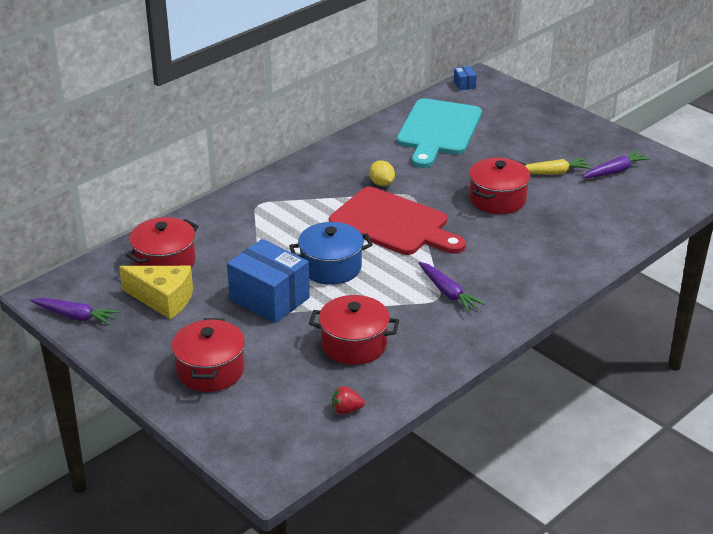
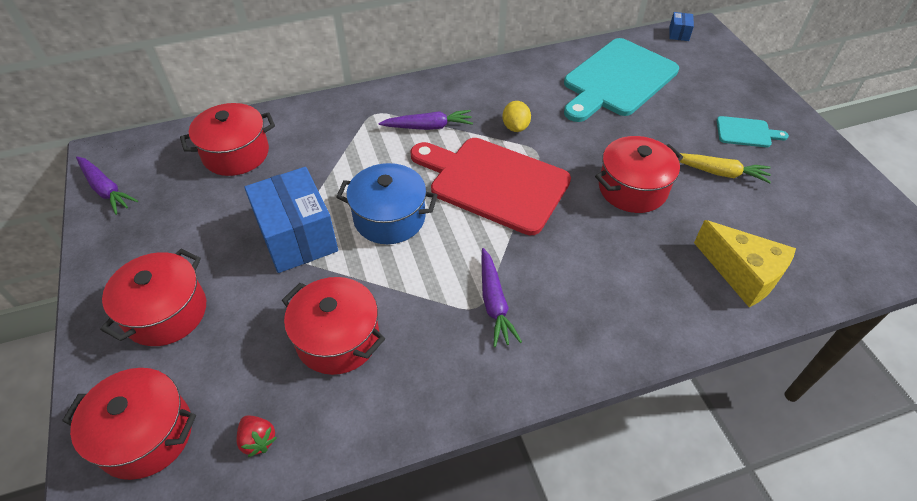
camera: 25 degrees right, 15 degrees up
yellow cheese [119,266,193,319] -> yellow cheese moved to [694,220,796,307]
red cutting board [329,187,466,255] -> red cutting board turned 150 degrees clockwise [410,138,571,235]
red strawberry [332,386,365,414] -> red strawberry turned 150 degrees counterclockwise [236,416,277,457]
purple carrot [582,150,650,178] -> purple carrot moved to [378,110,473,130]
none -> red pot [62,368,196,480]
none -> turquoise cutting board [717,116,789,147]

